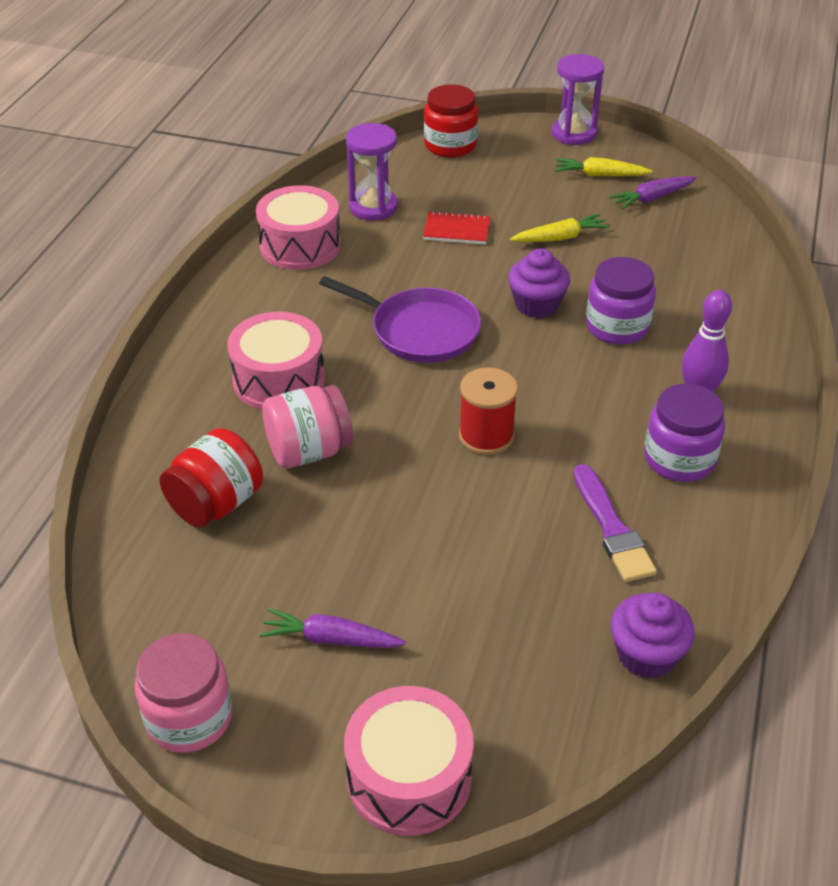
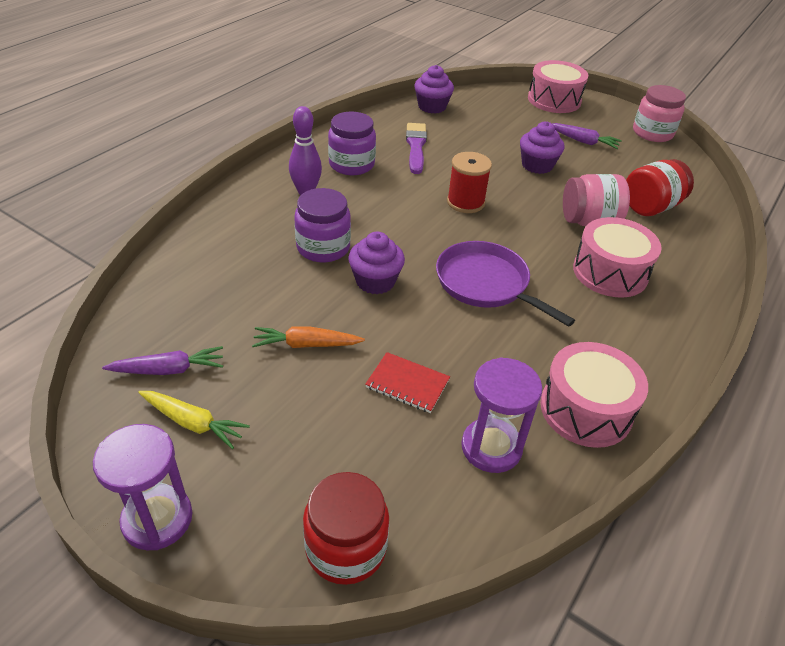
camera: 165 degrees left, 0 degrees up
yellow carrot [510,214,610,242] -> orange carrot [252,326,365,348]
none -> purple cupcake [520,122,564,174]

